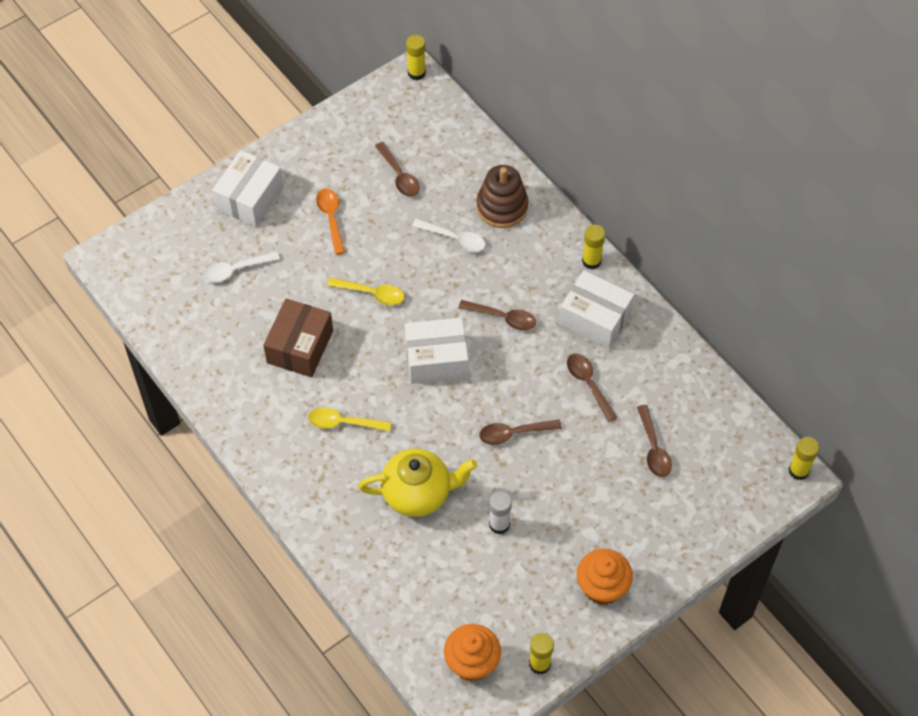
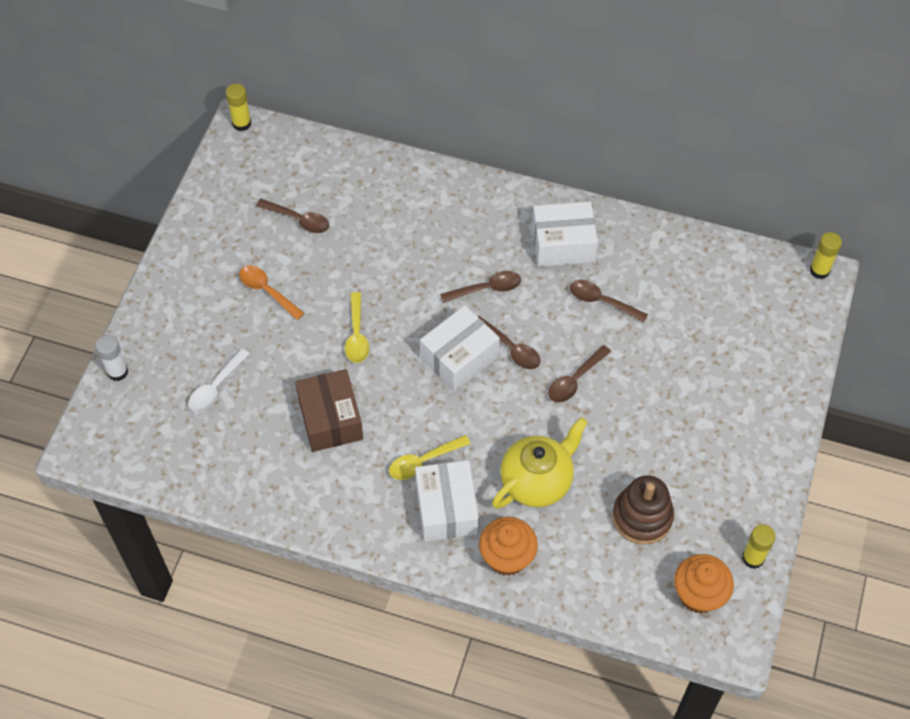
camera: 35 degrees left, 0 degrees up
white box [212,150,283,227] -> white box moved to [415,460,479,542]
yellow spoon [327,277,404,305] -> yellow spoon turned 105 degrees clockwise [345,292,369,363]
white spoon [412,219,485,252] -> none
brown stacking toy [476,165,528,228] -> brown stacking toy moved to [612,475,674,545]
white glue stick [489,491,512,534] -> white glue stick moved to [96,335,128,381]
orange cupcake [577,549,633,605] -> orange cupcake moved to [479,517,538,576]
yellow glue stick [582,225,605,269] -> none
brown spoon [637,405,672,477] -> brown spoon moved to [477,316,541,369]

